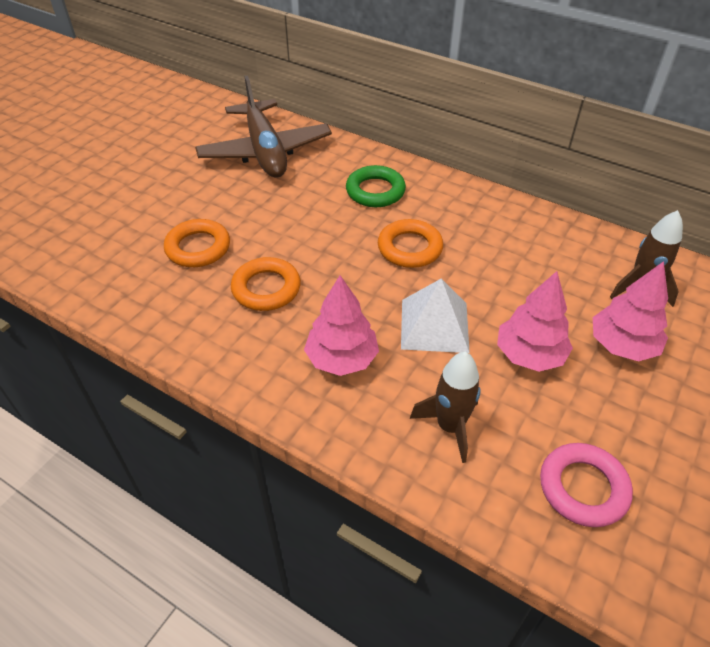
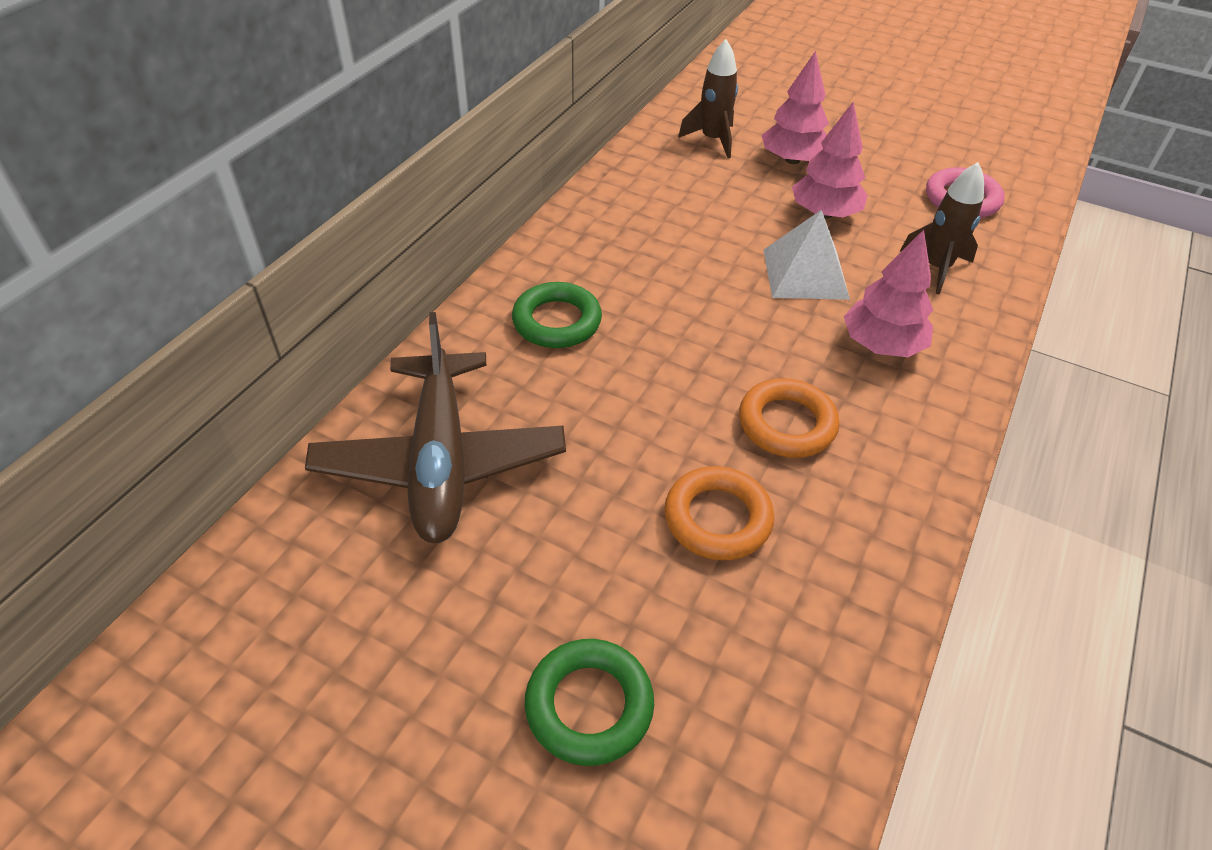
camera: 95 degrees left, 0 degrees up
brown plane [195,75,332,178] -> brown plane turned 105 degrees clockwise [305,312,566,544]
orange ring [378,219,443,268] -> none
none -> green ring [525,639,654,766]

